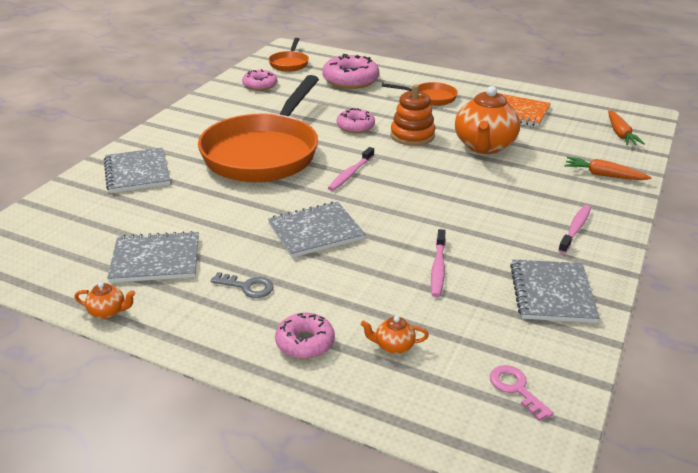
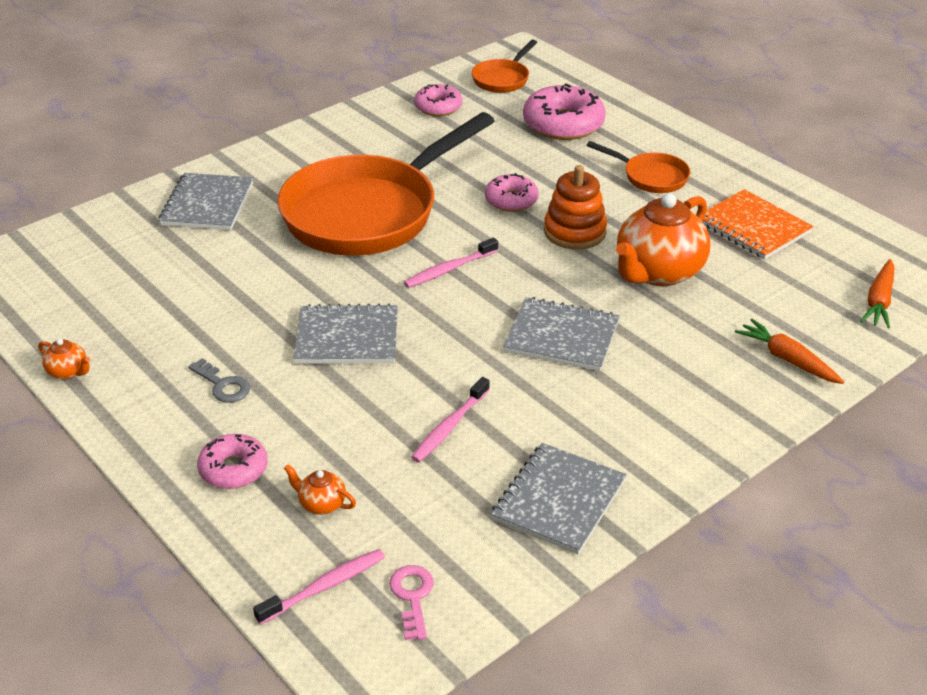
camera: 25 degrees right, 5 degrees up
grey notebook [107,231,199,283] -> grey notebook moved to [503,297,620,371]
pink toothbrush [558,205,591,254] -> pink toothbrush moved to [253,549,385,625]

